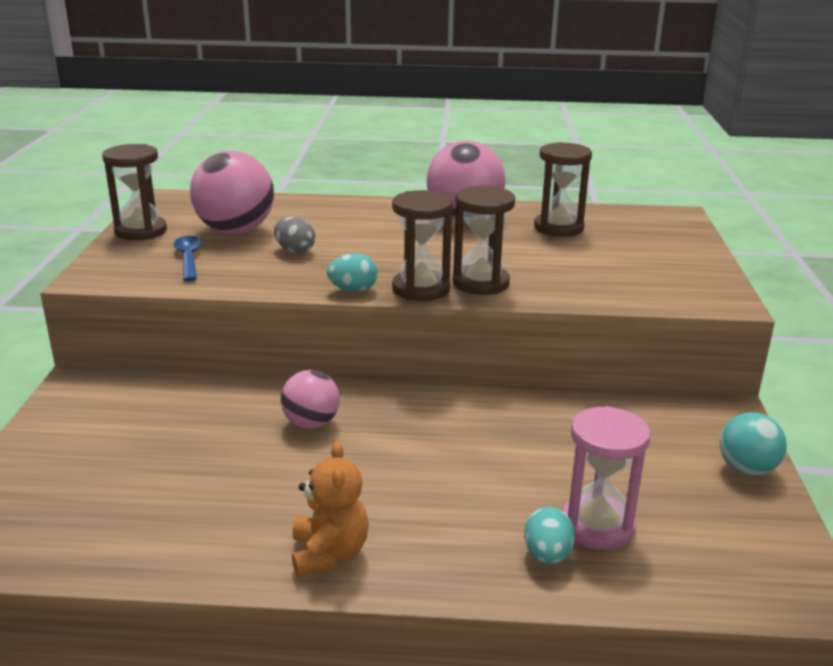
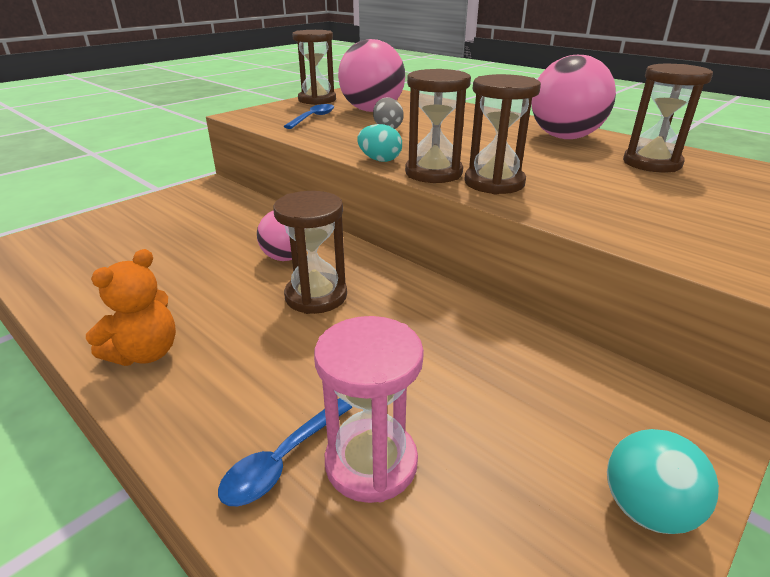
camera: 40 degrees right, 5 degrees up
turquoise egg [524,507,575,565] -> blue spoon [218,398,353,506]
none -> brown hourglass [273,191,347,314]

